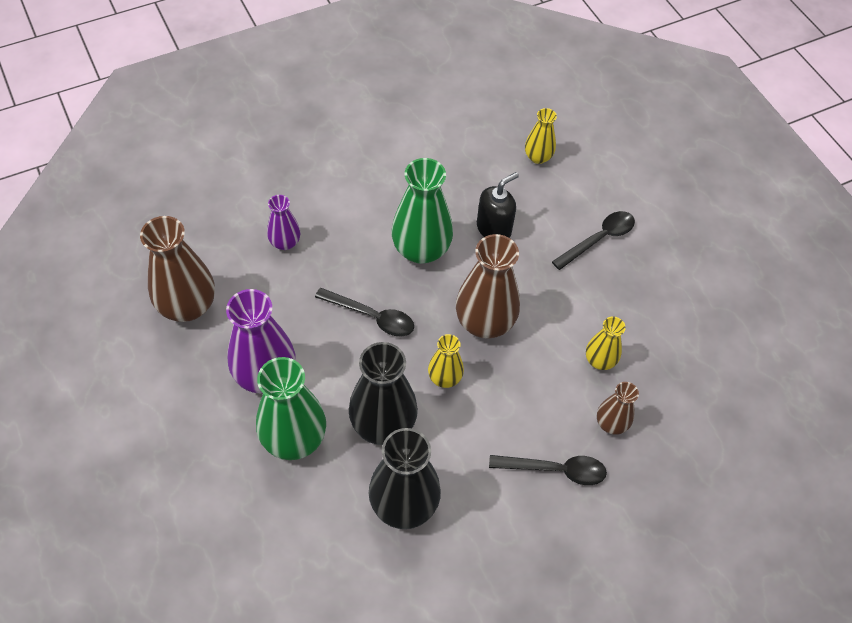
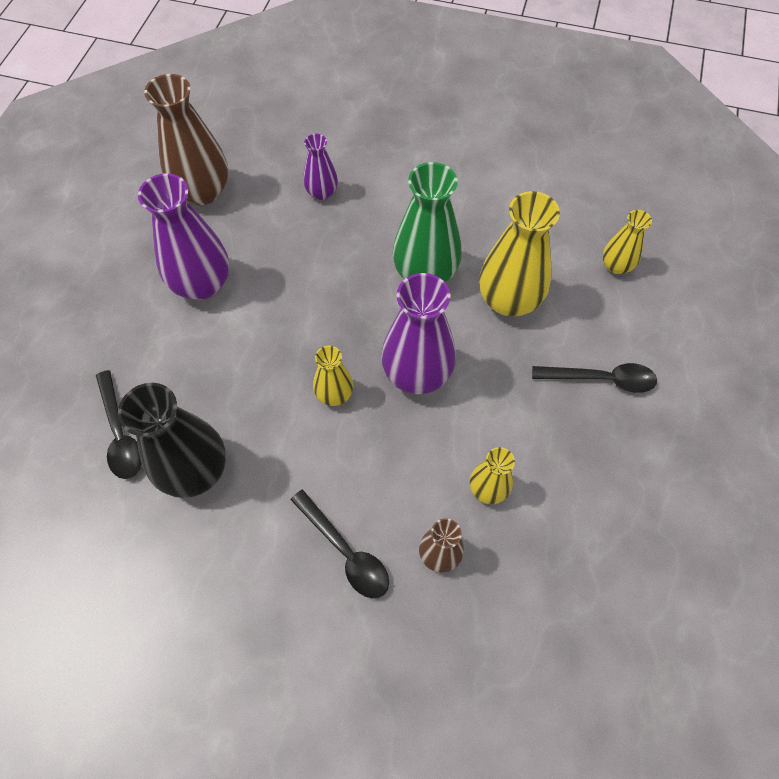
camera: 45 degrees right, 5 degrees up
green vase [256,357,326,460] -> none
black spoon [315,288,414,337] -> black spoon moved to [96,370,142,479]
black vase [349,342,418,445] -> none
brown vase [456,234,520,339] -> purple vase [381,273,456,394]
black soap dispenser [477,172,519,238] -> yellow vase [479,191,560,317]

